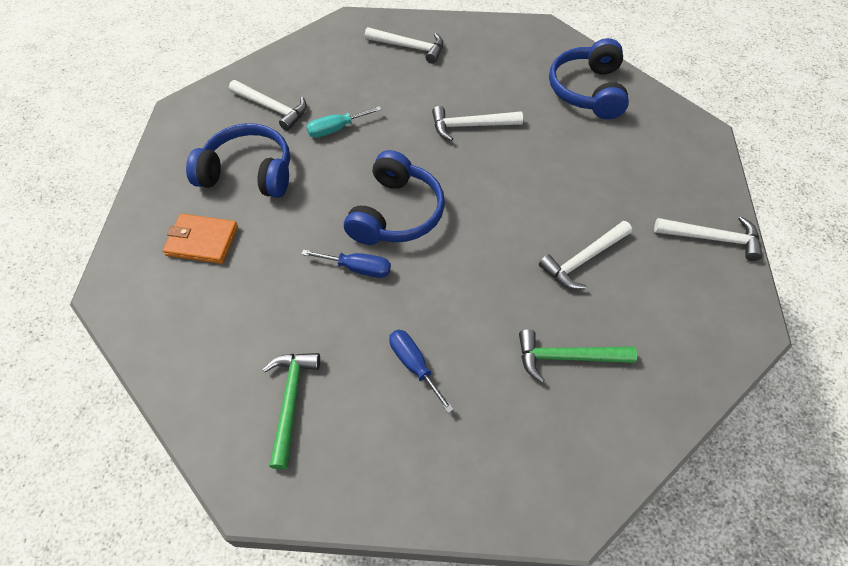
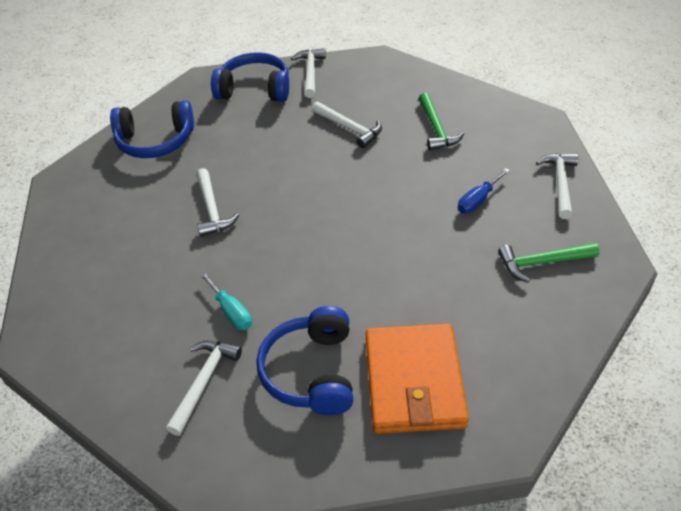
camera: 100 degrees left, 10 degrees down
orange wallet [163,214,238,264] -> orange wallet [366,324,469,434], size x1.74
blue screwdriver [301,249,391,278] -> none
blue headphones [344,150,445,245] -> blue headphones moved to [211,52,289,102]
white hammer [365,27,443,64] -> white hammer moved to [536,153,579,219]

